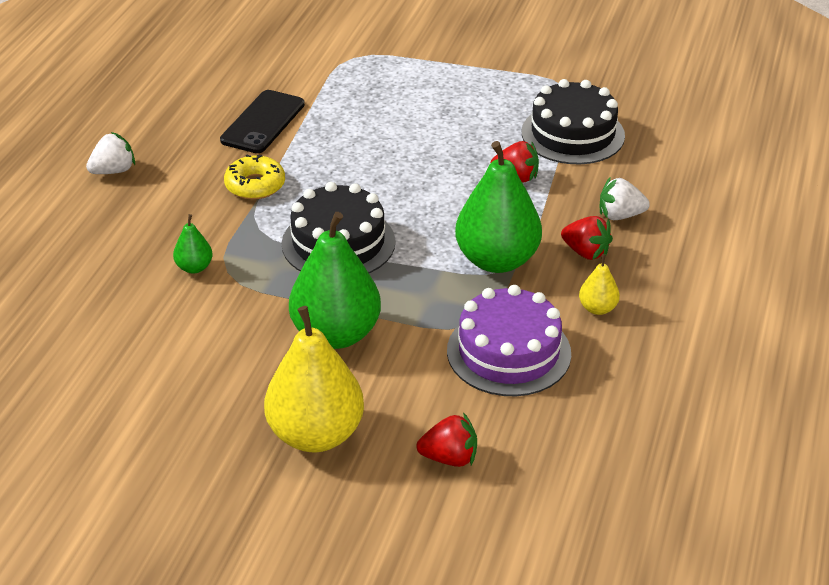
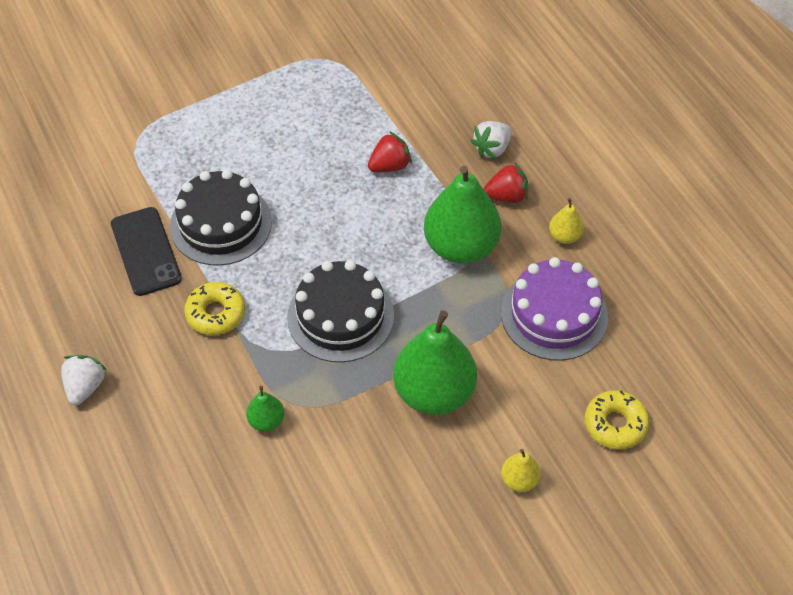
camera: 45 degrees left, 15 degrees up
yellow pear [264,306,364,452] -> yellow pear [501,449,541,492], size x0.45
red strawberry [416,412,477,467] -> yellow donut [585,390,650,449]
black cake [522,79,625,164] -> black cake moved to [170,169,272,266]

